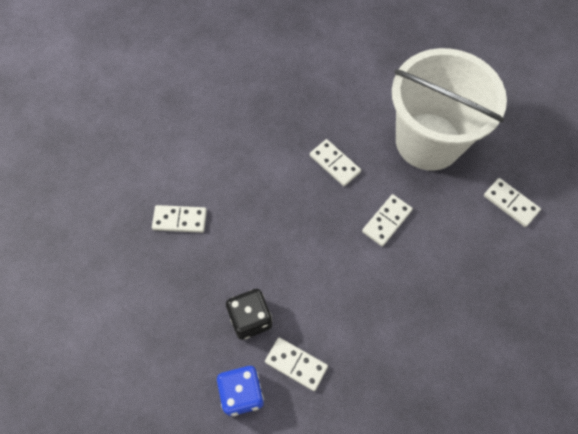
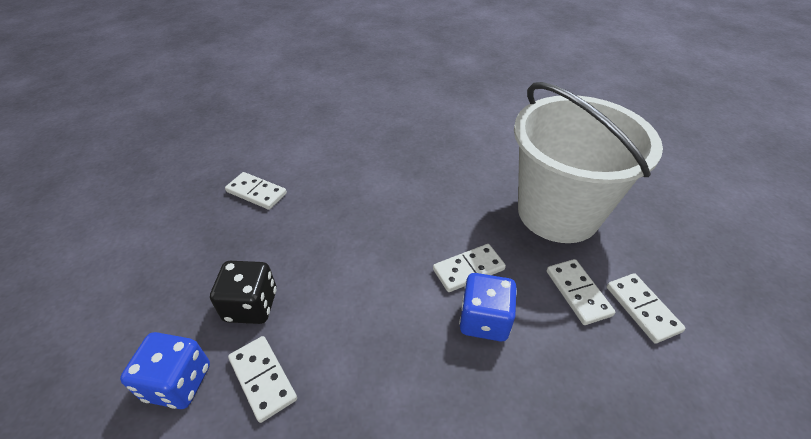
camera: 25 degrees right, 20 degrees down
white domino [310,139,361,186] -> white domino moved to [547,259,615,325]
none -> blue dice [459,273,517,341]

